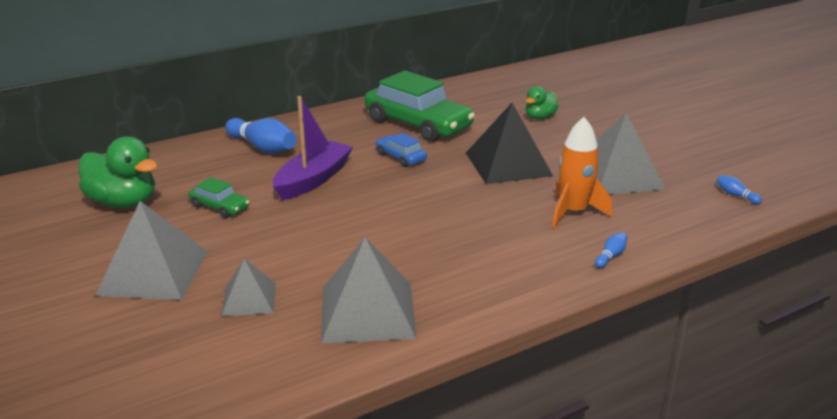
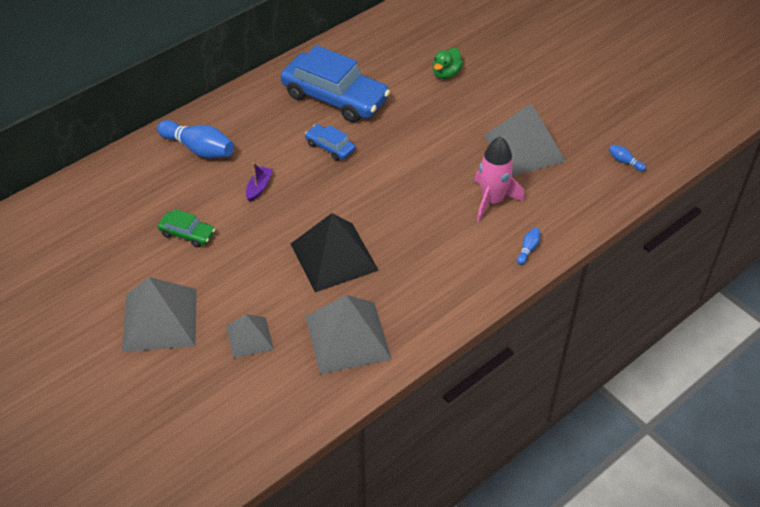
camera: 10 degrees left, 20 degrees up
green duck [79,137,157,208] -> none
purple boat [273,96,353,200] -> purple boat [246,162,273,202], size x0.47
green car [364,71,475,142] -> blue car [281,45,390,123]
black pyramid [466,103,553,184] -> black pyramid moved to [291,213,379,292]
orange rocket [552,117,612,228] -> pink rocket [474,137,525,222]

